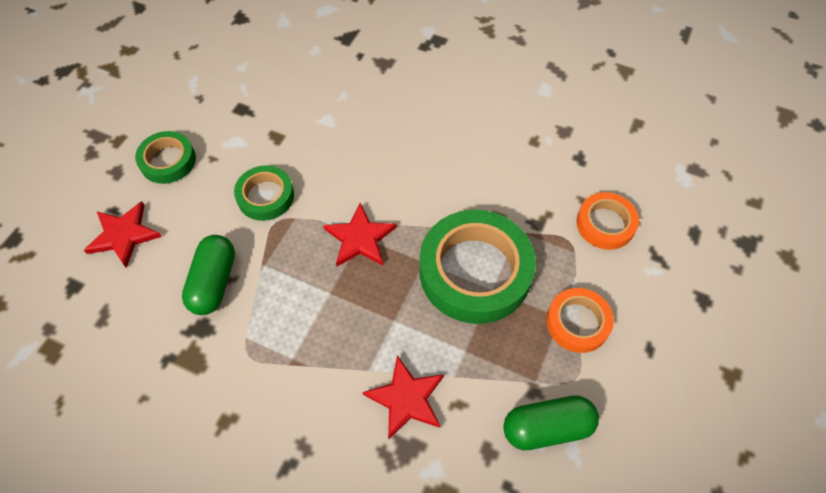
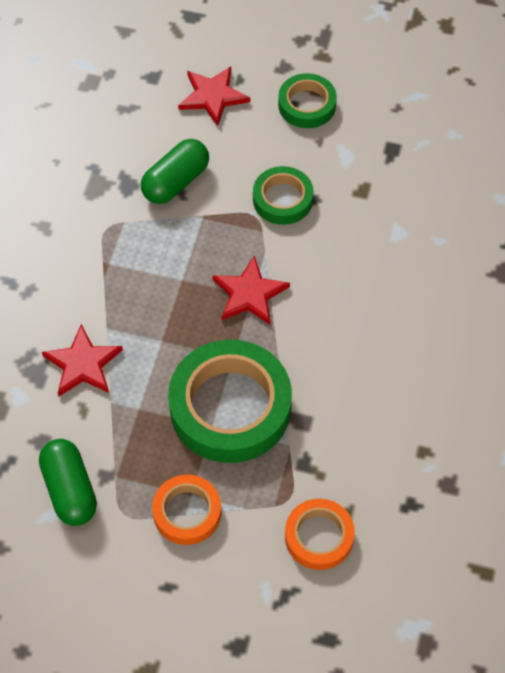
camera: 80 degrees right, 0 degrees up
green capsule [182,235,235,315] -> green capsule turned 45 degrees counterclockwise [141,139,209,204]

